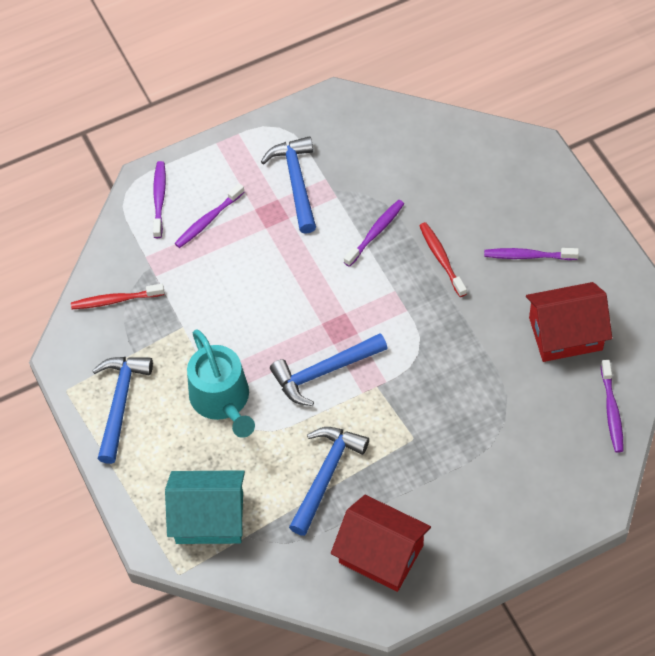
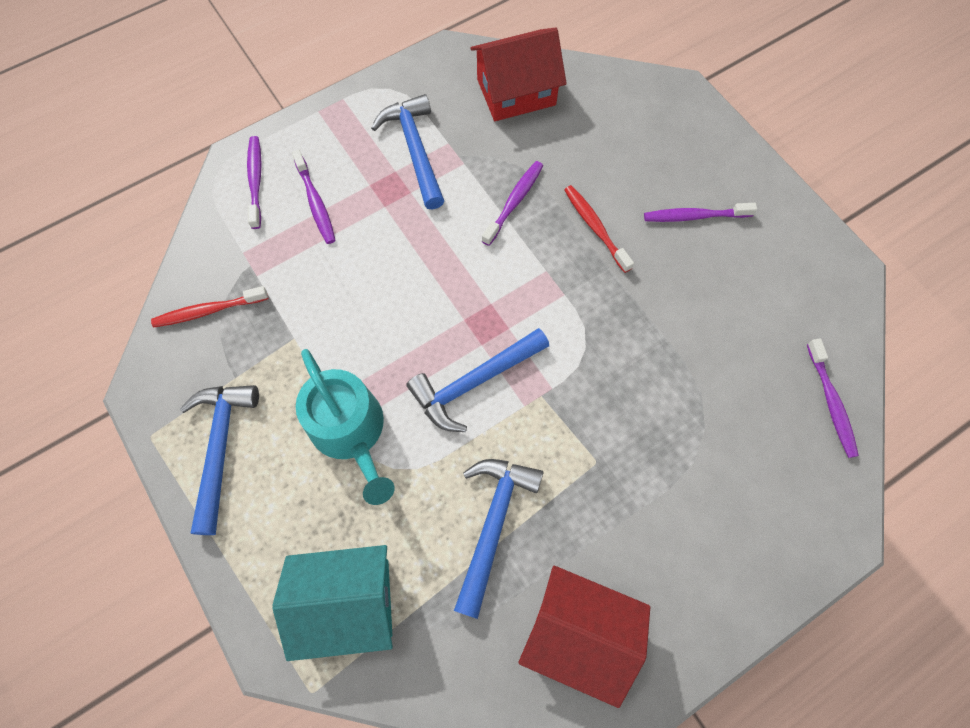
camera: 10 degrees left, 10 degrees up
purple toothbrush [174,183,245,248] -> purple toothbrush turned 60 degrees counterclockwise [292,150,336,244]
red house [526,282,612,362] -> red house moved to [471,28,567,121]

